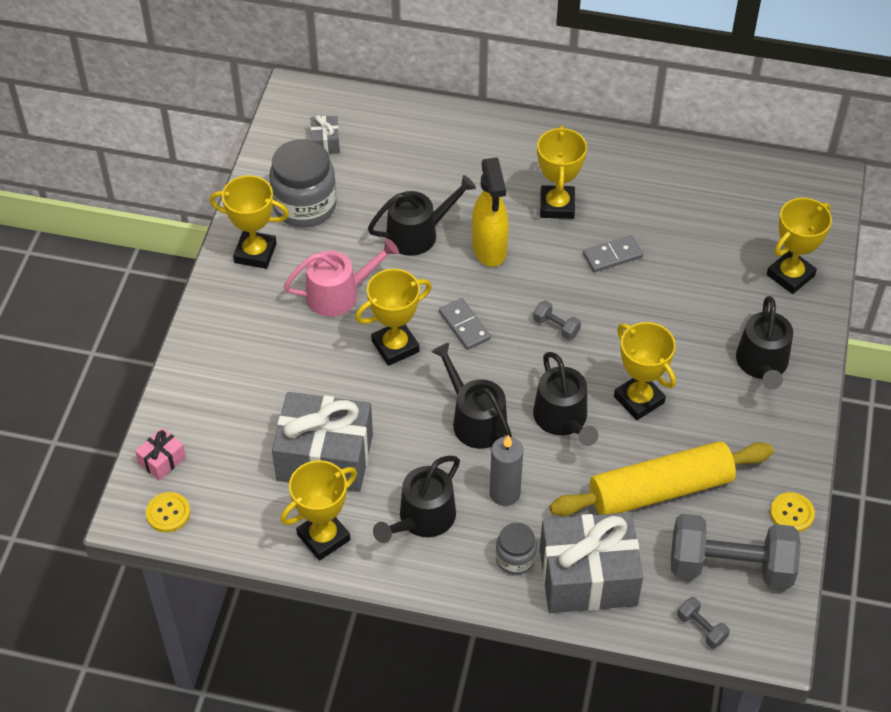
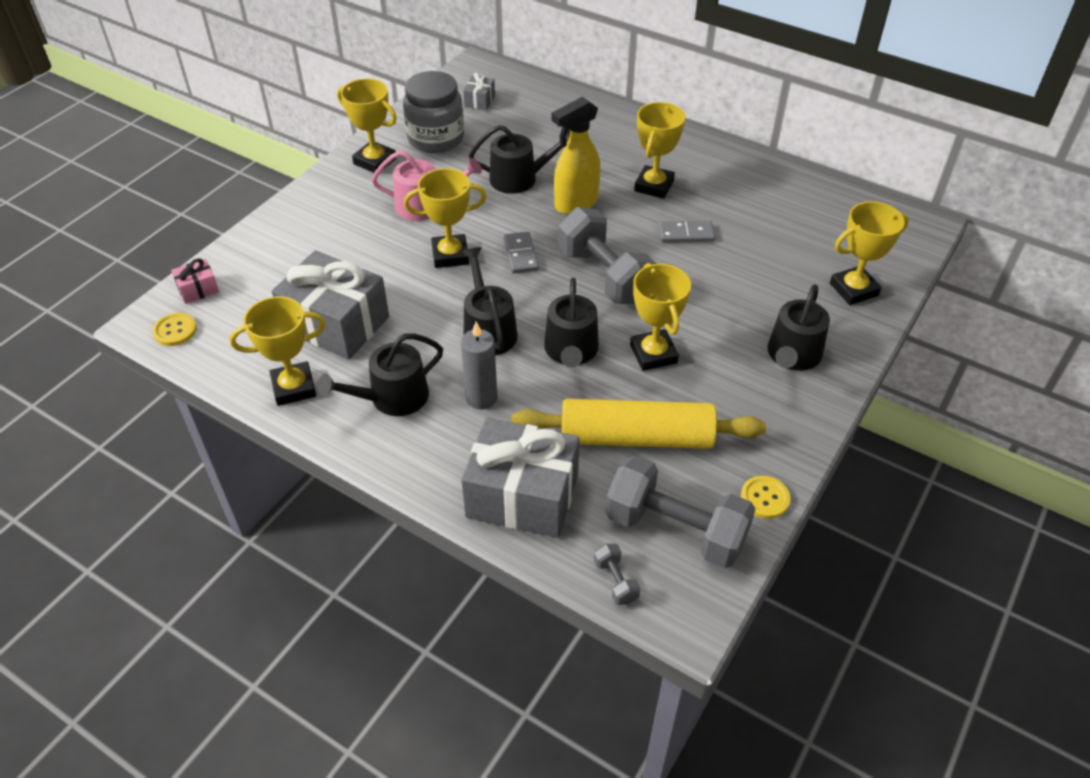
camera: 20 degrees right, 5 degrees down
yellow spray bottle [472,158,509,267] -> yellow spray bottle turned 45 degrees clockwise [551,97,601,214]
grey jar [496,523,537,575] -> none
grey dumbbell [533,301,581,340] -> grey dumbbell [558,207,657,304], size x2.40

